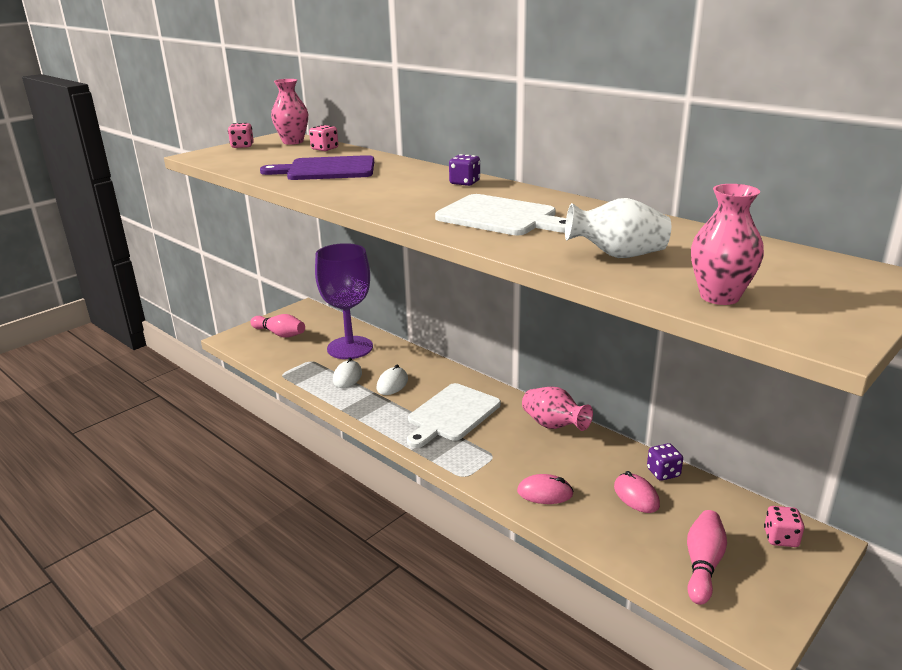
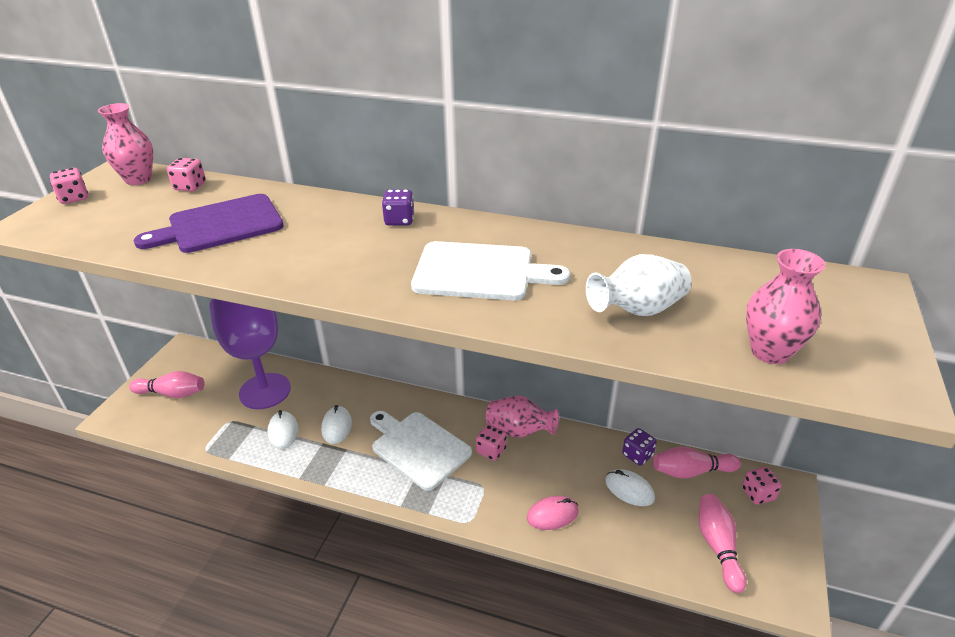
camera: 25 degrees left, 10 degrees up
white cutting board [407,383,501,448] -> white cutting board turned 120 degrees clockwise [370,411,472,491]
pink mouse [614,471,660,513] -> white mouse [605,469,655,506]
none -> pink dice [476,424,507,461]
none -> pink bowling pin [653,447,741,478]

